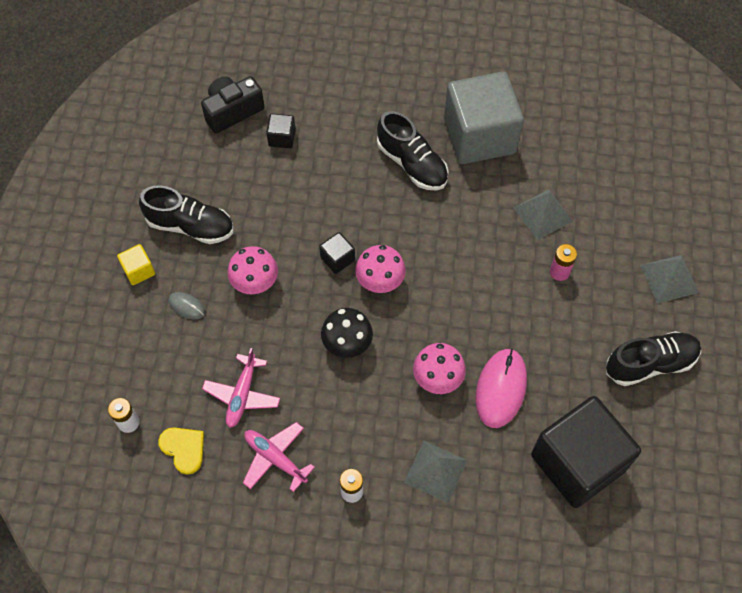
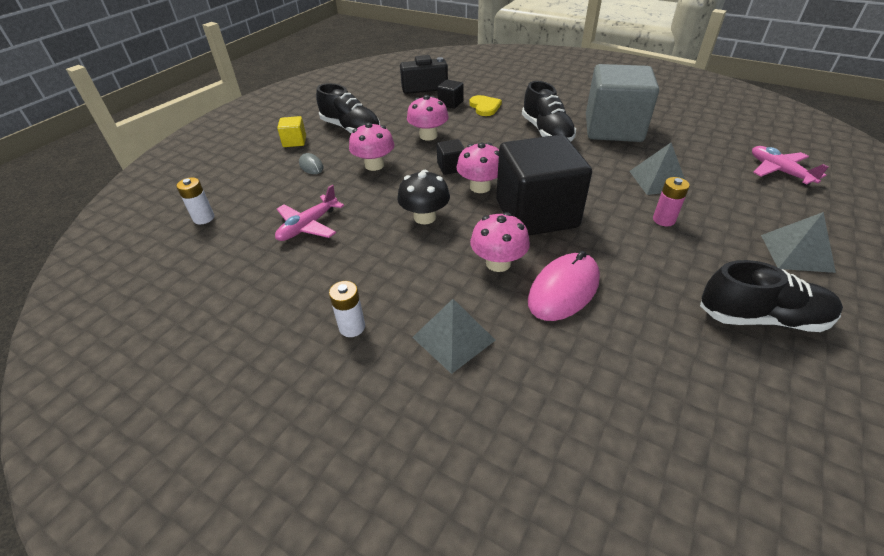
camera: 25 degrees right, 20 degrees down
yellow heart [158,427,204,474] -> yellow heart moved to [469,95,502,116]
pink plane [243,422,315,492] -> pink plane moved to [752,146,828,186]
black cube [531,396,641,508] -> black cube moved to [496,134,592,235]
none -> pink mushroom [407,95,449,141]

